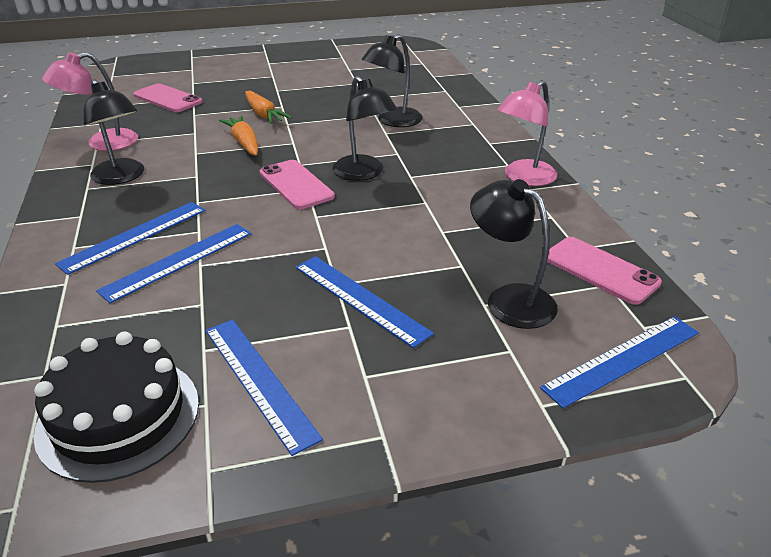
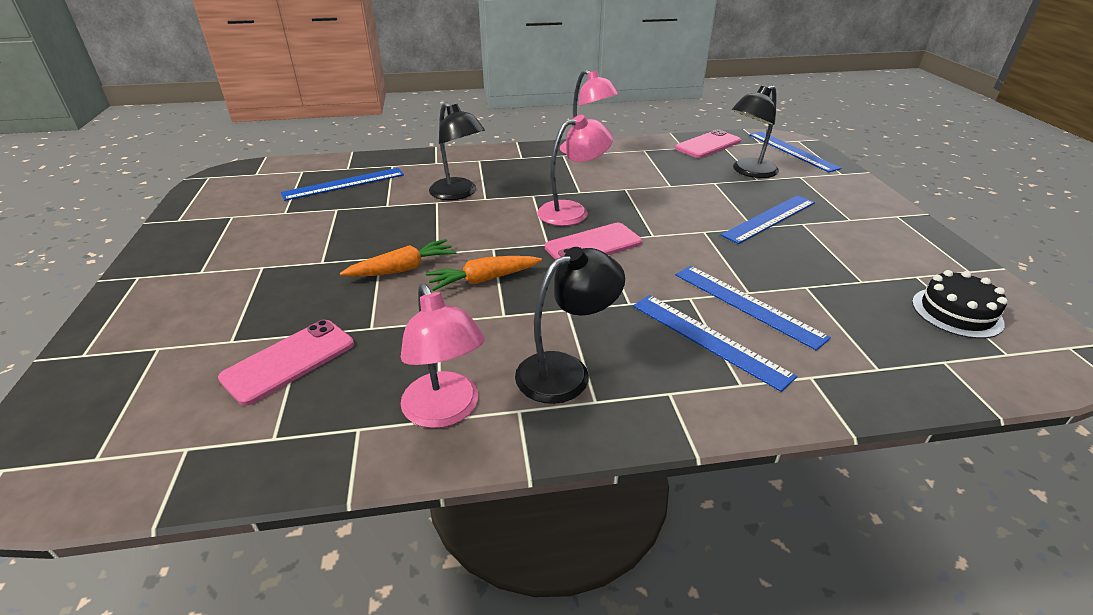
camera: 85 degrees left, 0 degrees up
black cake [34,332,199,483] -> black cake [912,270,1008,339], size x0.66
blue ruler [206,319,323,456] -> blue ruler moved to [281,168,404,201]
black lamp [333,76,397,181] -> pink lamp [537,115,613,226]

